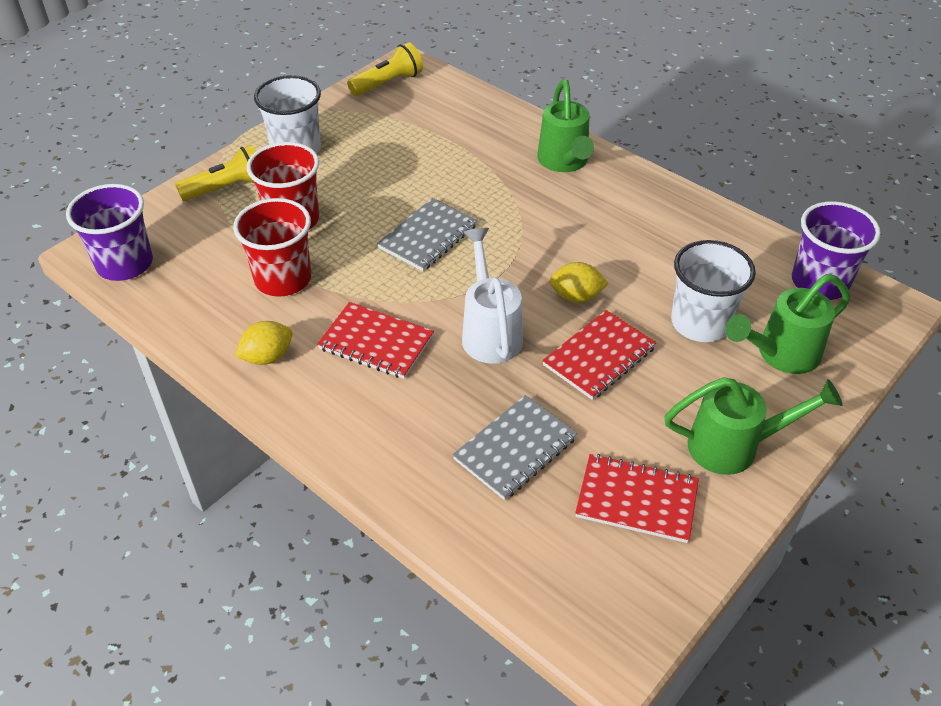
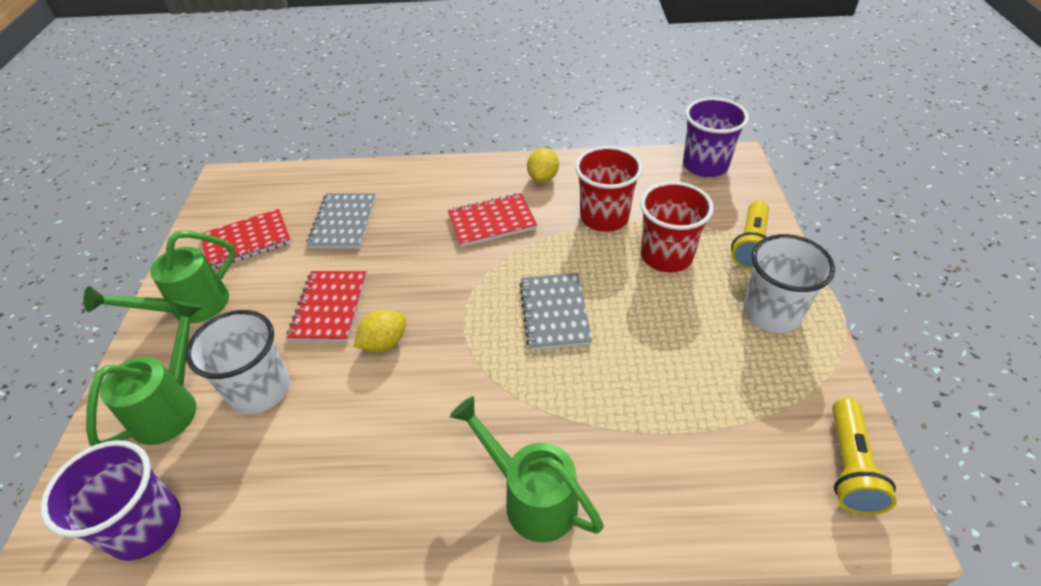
camera: 140 degrees right, 0 degrees up
white watering can [462,228,523,364] -> none

